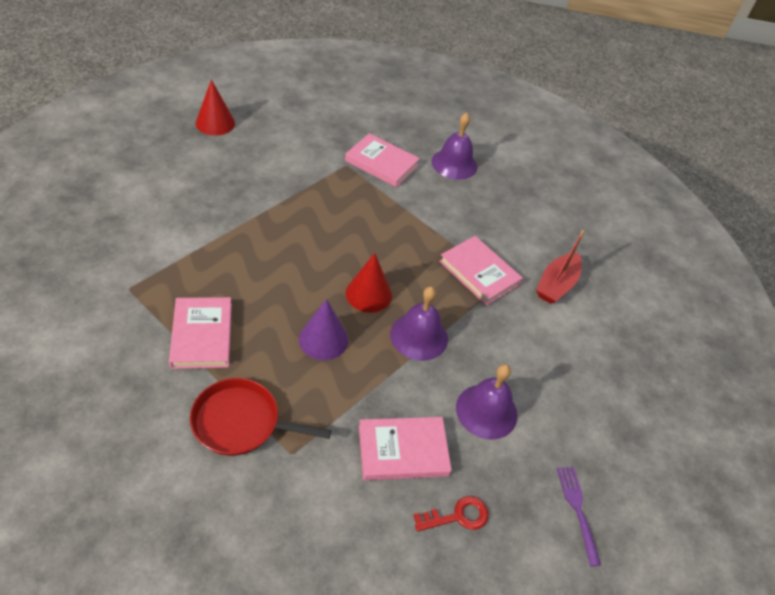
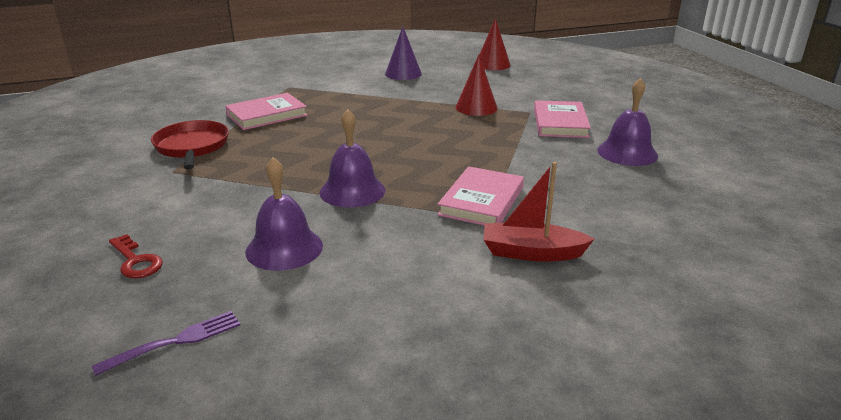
camera: 70 degrees right, 20 degrees down
purple cone [299,299,348,360] -> purple cone moved to [385,26,422,80]
red cone [346,253,392,313] -> red cone moved to [456,55,497,116]
pink book [359,417,452,480] -> none

